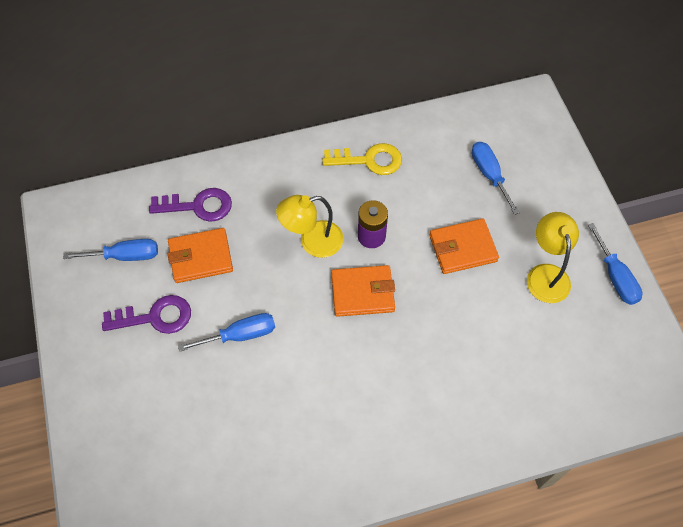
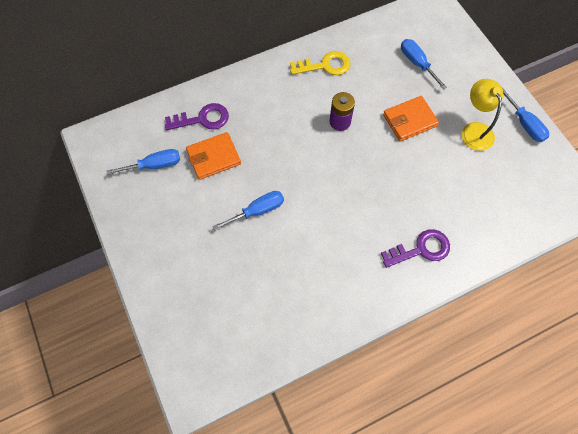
camera: 10 degrees left, 5 degrees up
purple key [102,295,191,334] -> purple key moved to [381,229,450,268]
yellow lamp [276,195,343,258] -> none
orange wallet [331,265,395,317] -> none

